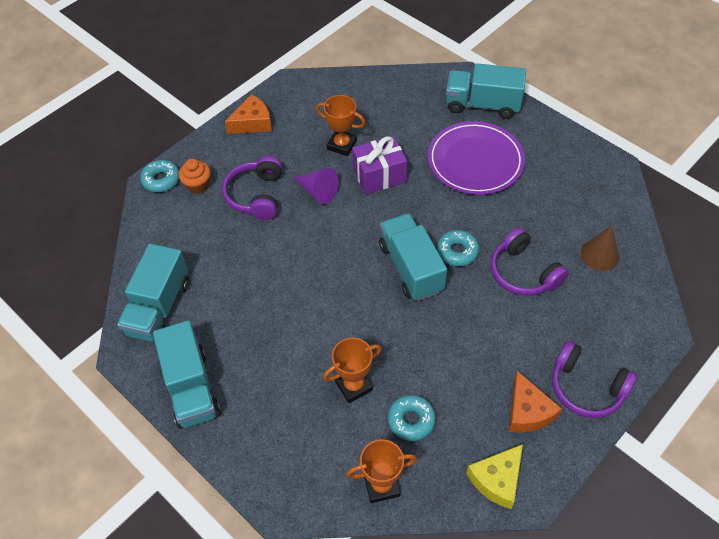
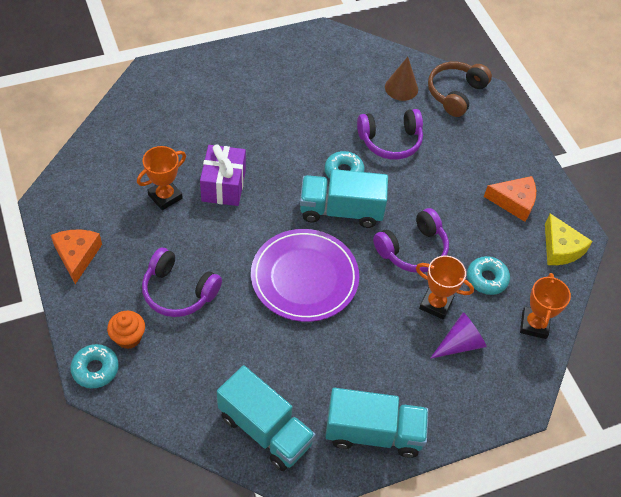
camera: 70 degrees left, 0 degrees up
purple cone [293,168,339,204] -> purple cone moved to [430,312,487,359]
orange trophy [323,338,382,403] -> orange trophy turned 60 degrees counterclockwise [416,255,474,319]
purple plate [428,121,525,195] -> purple plate moved to [251,229,359,322]
turquoise truck [446,63,526,119] -> none
purple headphones [552,341,637,418] -> purple headphones moved to [373,208,449,273]
none -> brown headphones [428,62,492,117]

